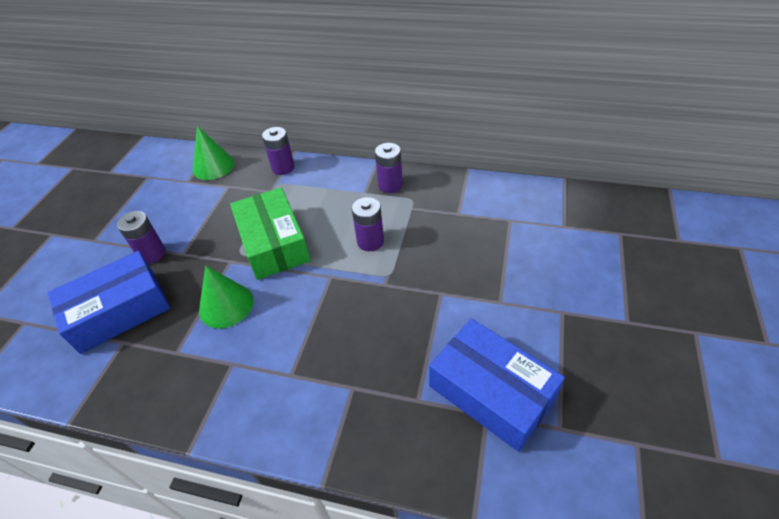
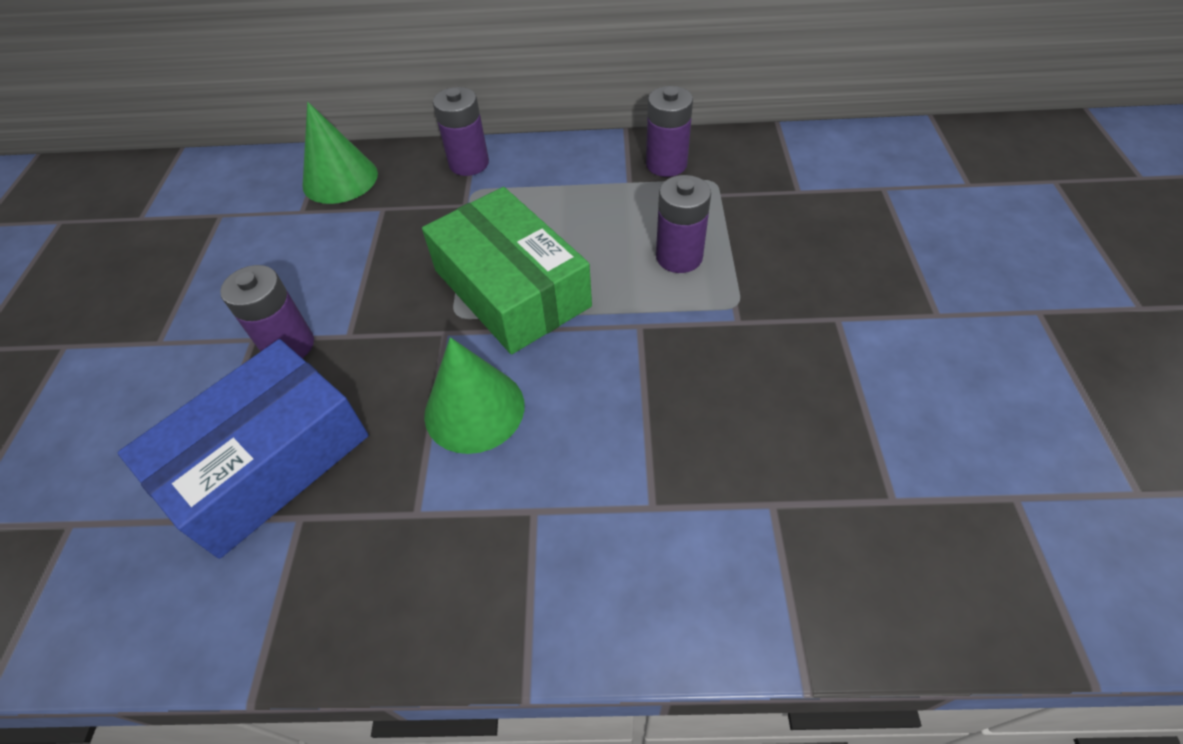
camera: 15 degrees left, 5 degrees up
blue box [429,319,565,452] -> none

